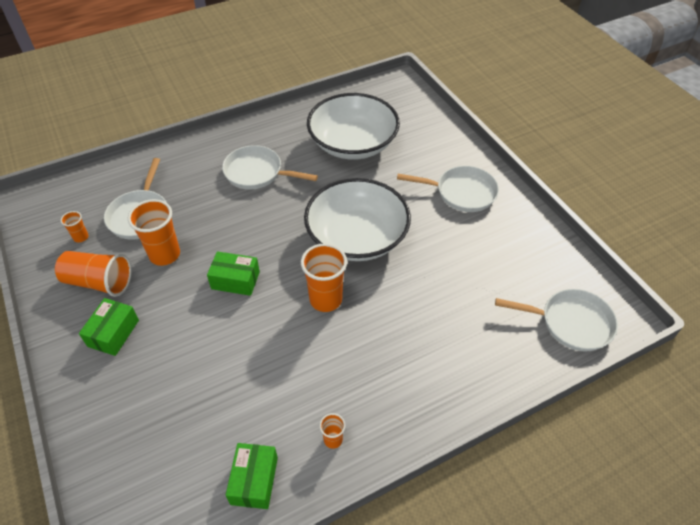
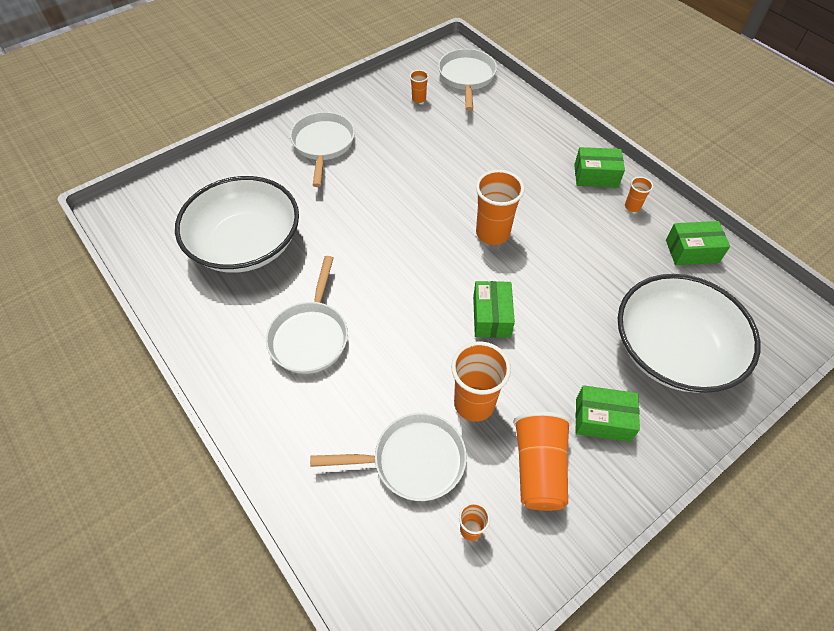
camera: 100 degrees left, 5 degrees up
white bowl [304,178,411,261] -> white bowl moved to [618,274,761,393]
none -> orange cup [410,70,429,103]
none -> green box [574,147,625,188]

